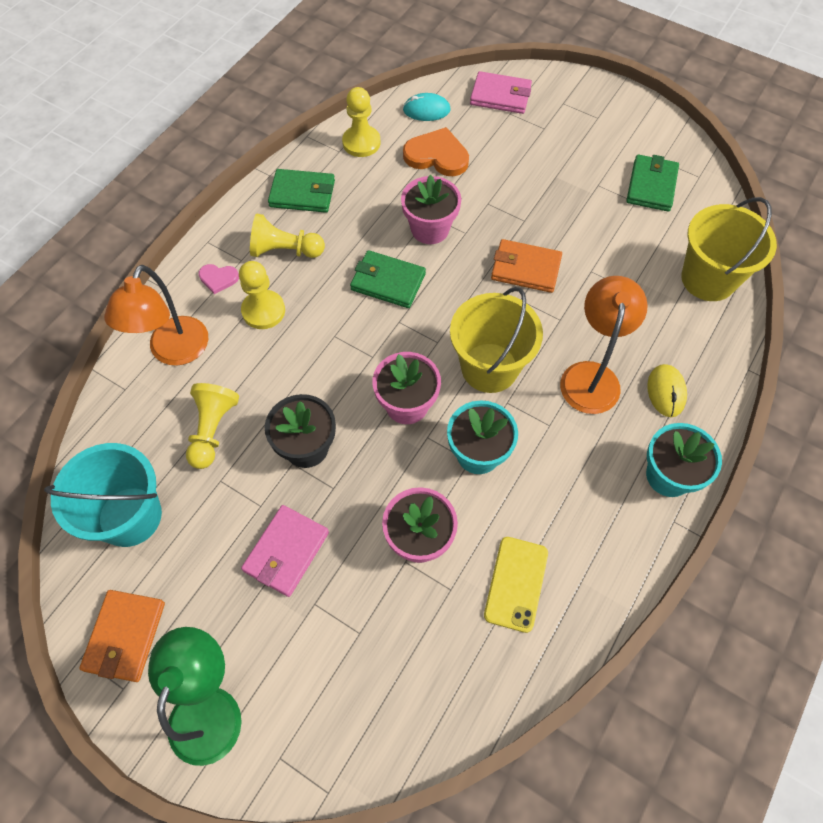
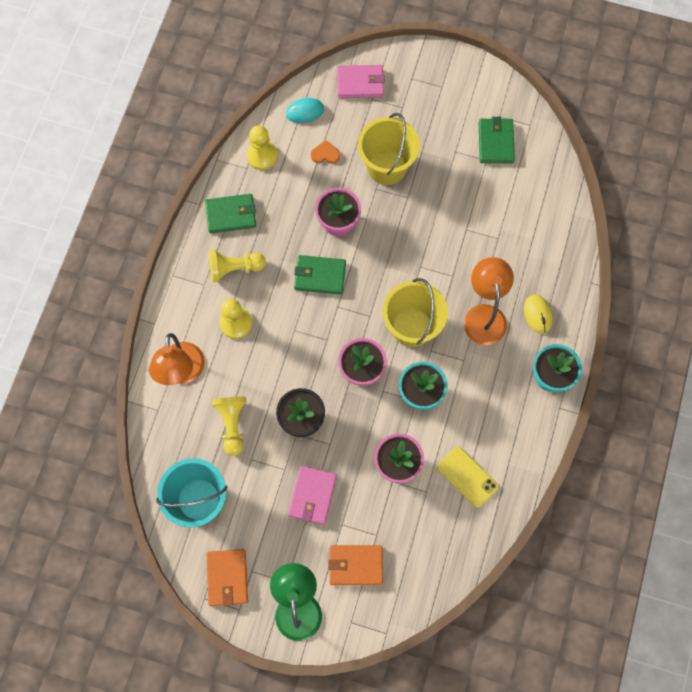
camera: 15 degrees left, 10 degrees up
pink heart [199,264,239,294] -> none
orange heart [403,127,469,176] -> orange heart [311,140,340,163], size x0.54
yellow phone [484,537,548,633] -> yellow phone turned 45 degrees counterclockwise [437,447,499,508]
orange wallet [491,239,562,293] -> orange wallet moved to [328,545,383,585]
yellow bucket [681,197,777,301] -> yellow bucket moved to [358,113,420,185]

